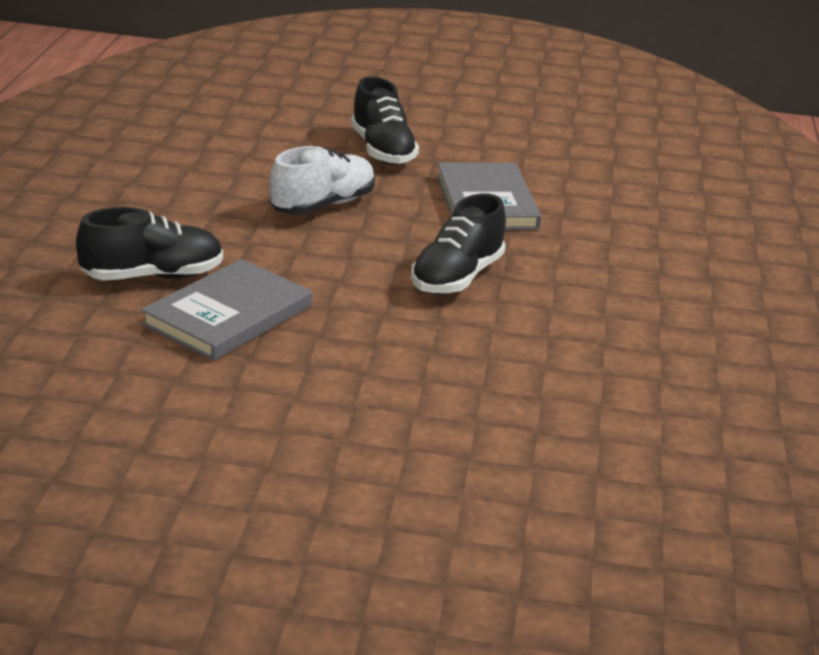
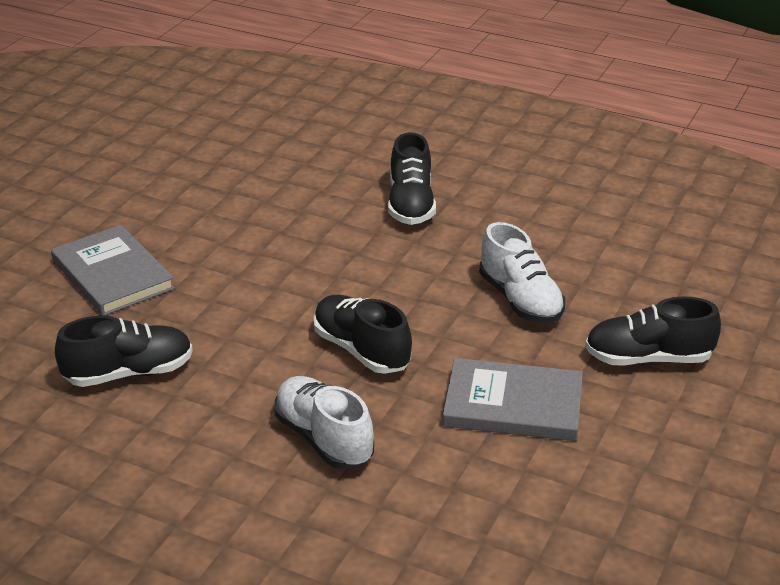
camera: 110 degrees right, 5 degrees up
grey book [141,259,312,361] -> grey book moved to [51,225,175,316]
none -> black shoe [55,316,193,387]
none -> white shoe [274,376,374,469]

